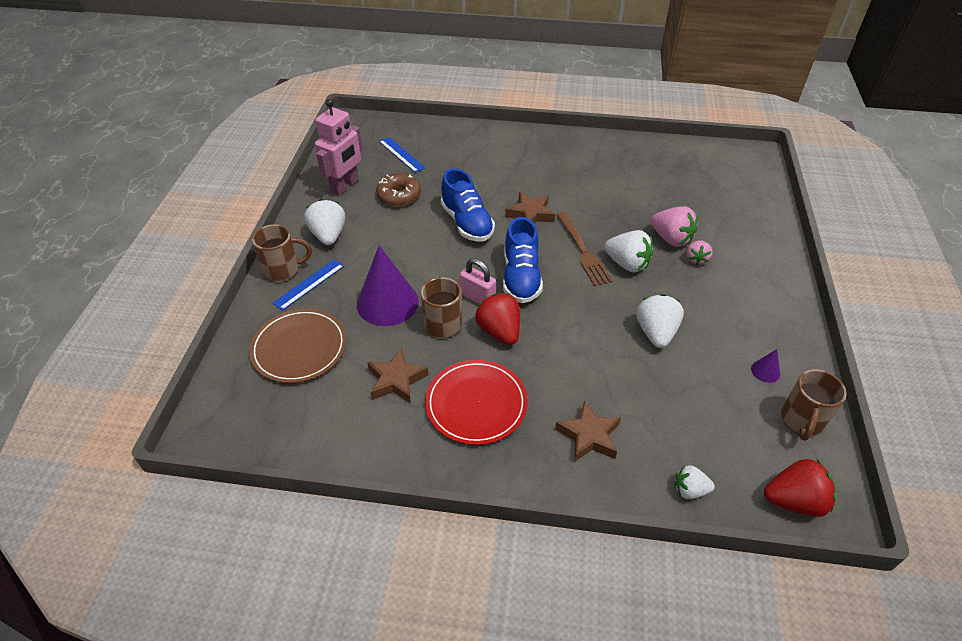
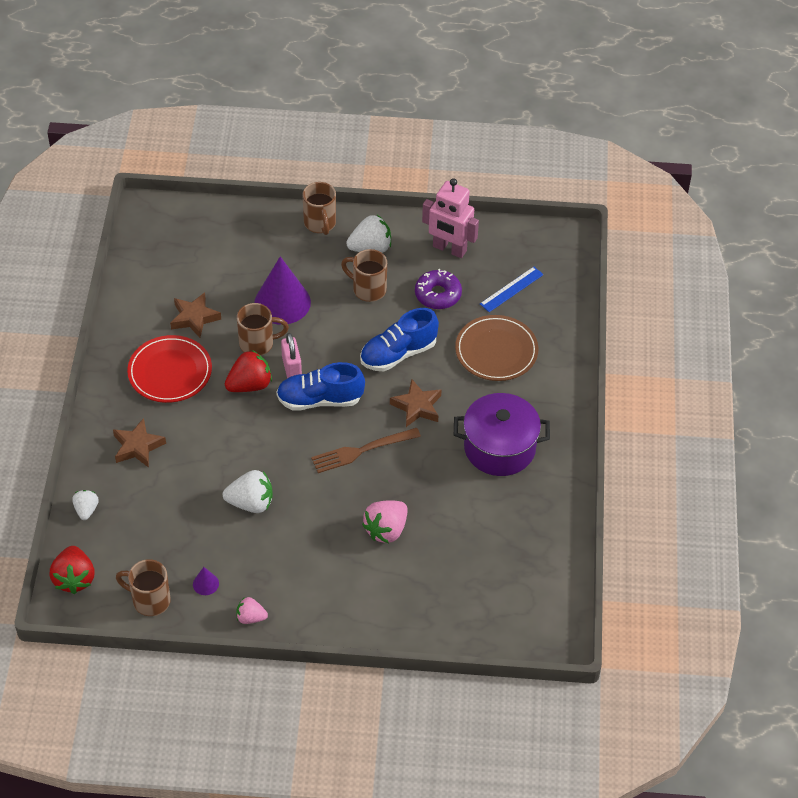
camera: 85 degrees right, 5 degrees up
brown plate [249,309,347,383] -> brown plate moved to [455,315,538,381]
blue ruler [272,259,344,311] -> none
brown donut [376,173,421,207] -> purple donut [415,269,462,309]
pink padlock [460,258,496,304] -> pink padlock turned 45 degrees counterclockwise [281,333,302,378]
white strawberry [604,230,653,272] -> none
pink strawberry [686,240,713,265] -> pink strawberry moved to [236,597,268,624]
none -> brown mug [341,249,387,302]
none -> purple pot [454,393,550,476]

